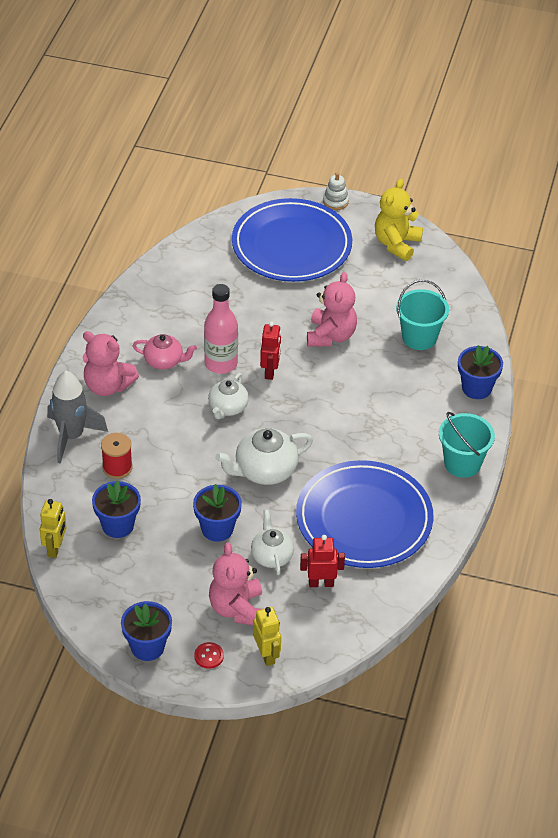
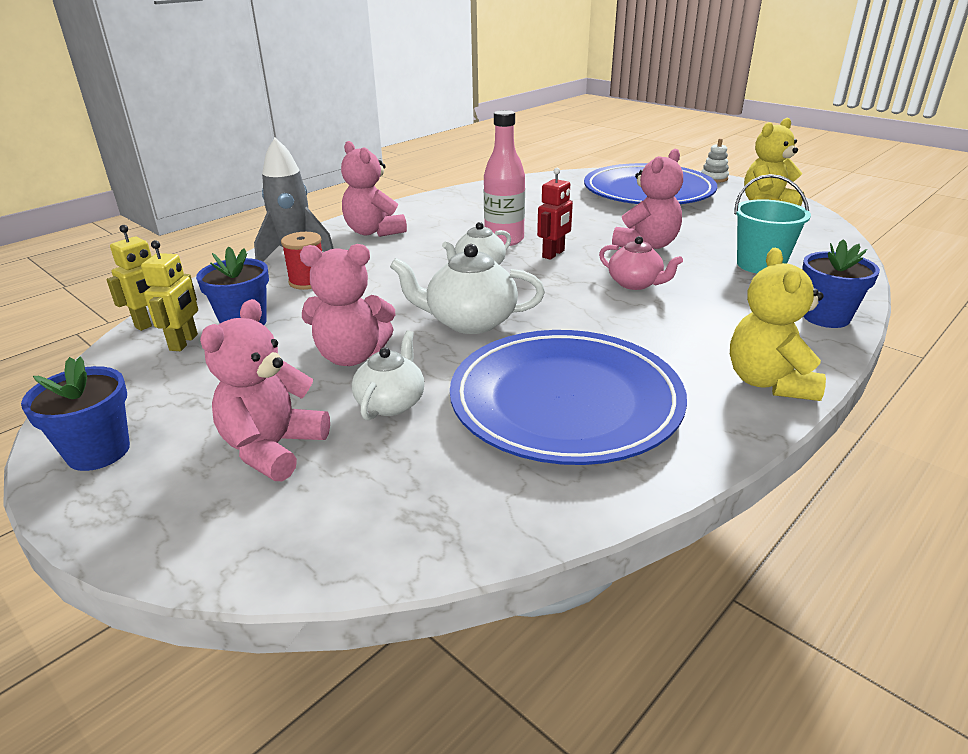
camera: 30 degrees right, 15 degrees down
pink teapot [133,334,197,370] -> pink teapot moved to [599,236,683,290]
blue flower pot [193,484,242,542] -> pink teddy bear [300,244,395,366]
red button [194,642,224,669] -> none
yellow robot [253,607,281,666] -> yellow robot moved to [141,240,198,351]
red robot [300,535,345,587] -> none
turquoise bucket [439,412,495,478] -> yellow teddy bear [730,248,826,401]

